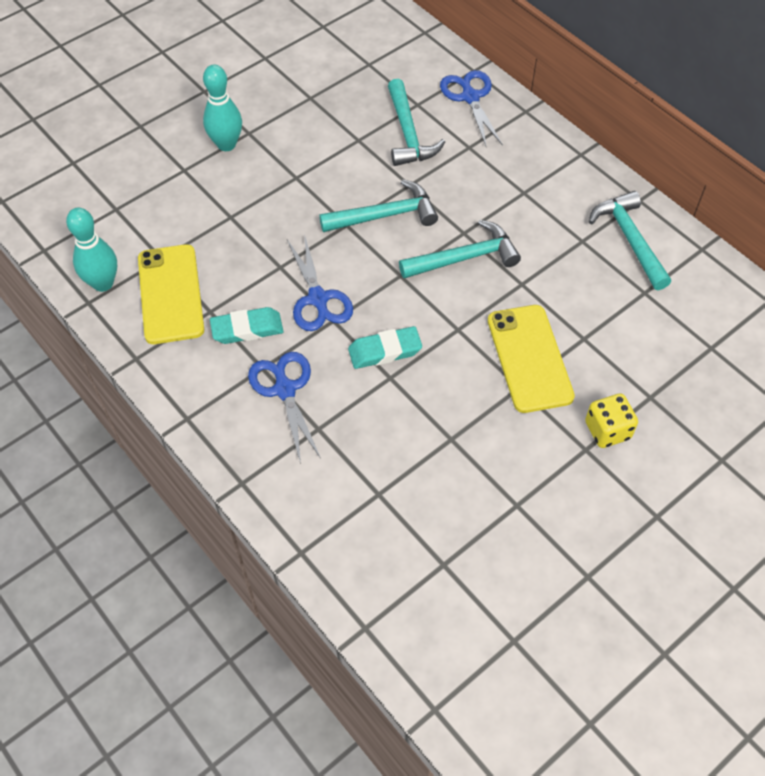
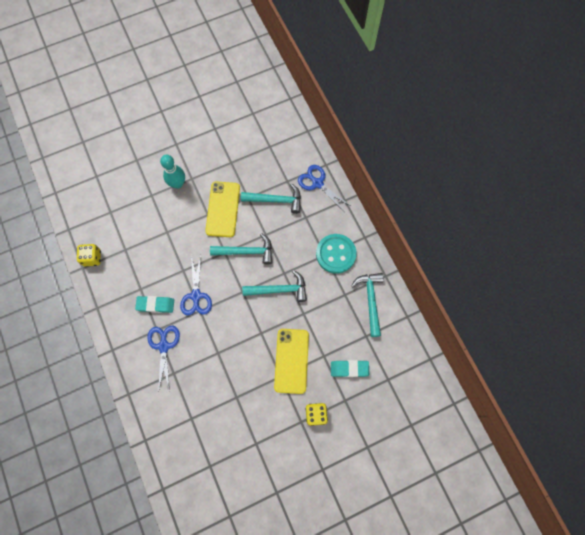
camera: 15 degrees right, 15 degrees up
turquoise bowling pin [66,208,117,292] -> yellow dice [77,244,101,266]
yellow phone [138,244,204,344] -> yellow phone moved to [205,182,240,237]
turquoise eraser [348,326,422,369] -> turquoise eraser moved to [331,360,369,377]
turquoise hammer [388,79,445,166] -> turquoise hammer turned 90 degrees counterclockwise [241,183,301,214]
blue scissors [440,70,503,146] -> blue scissors turned 45 degrees counterclockwise [298,165,351,211]
none -> turquoise button [316,234,357,274]

